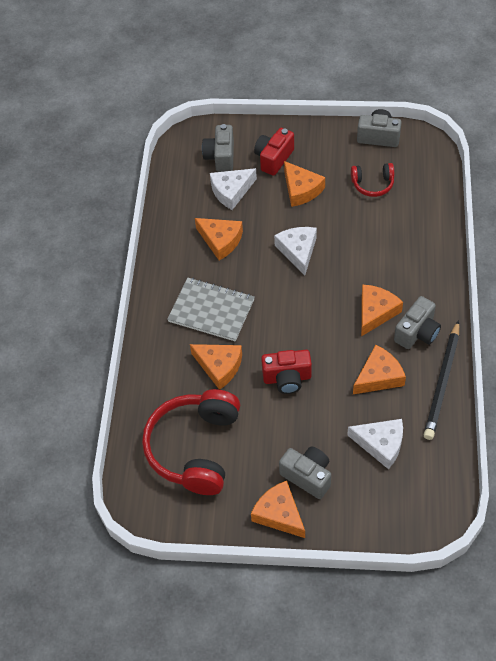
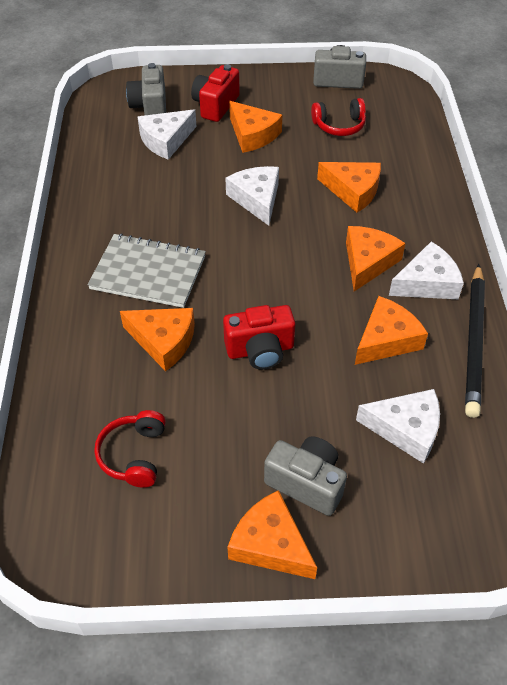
camera: 10 degrees left, 5 degrees down
red headphones [142,389,240,495] -> red headphones [94,410,166,488], size x0.49
orange cheese [195,218,243,261] -> orange cheese moved to [317,162,381,213]
grey camera [394,296,441,349] -> white cheese [389,241,464,299]

